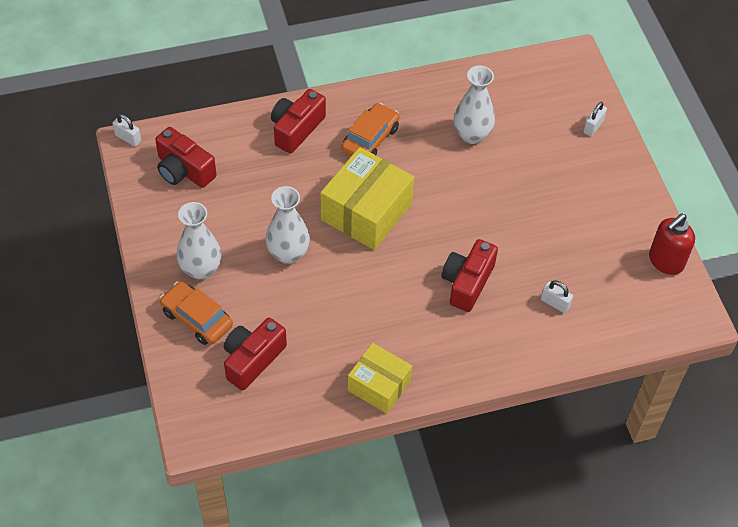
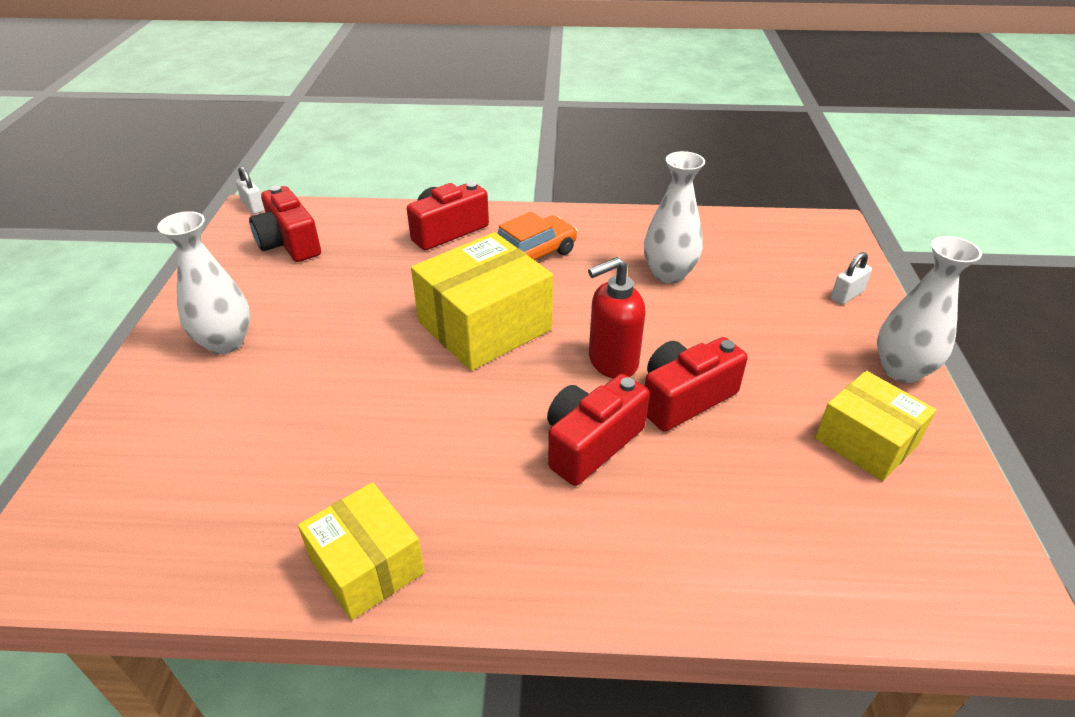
camera: 20 degrees right, 15 degrees down
orange car [160,281,233,345] -> none
red camera [224,318,287,391] -> red camera moved to [645,337,748,432]
white vase [266,186,310,264] -> white vase moved to [877,236,982,383]
white padlock [541,280,573,313] -> none
red soap dispenser [649,214,695,275] -> red soap dispenser moved to [588,257,646,378]
none -> yellow box [815,371,936,481]

